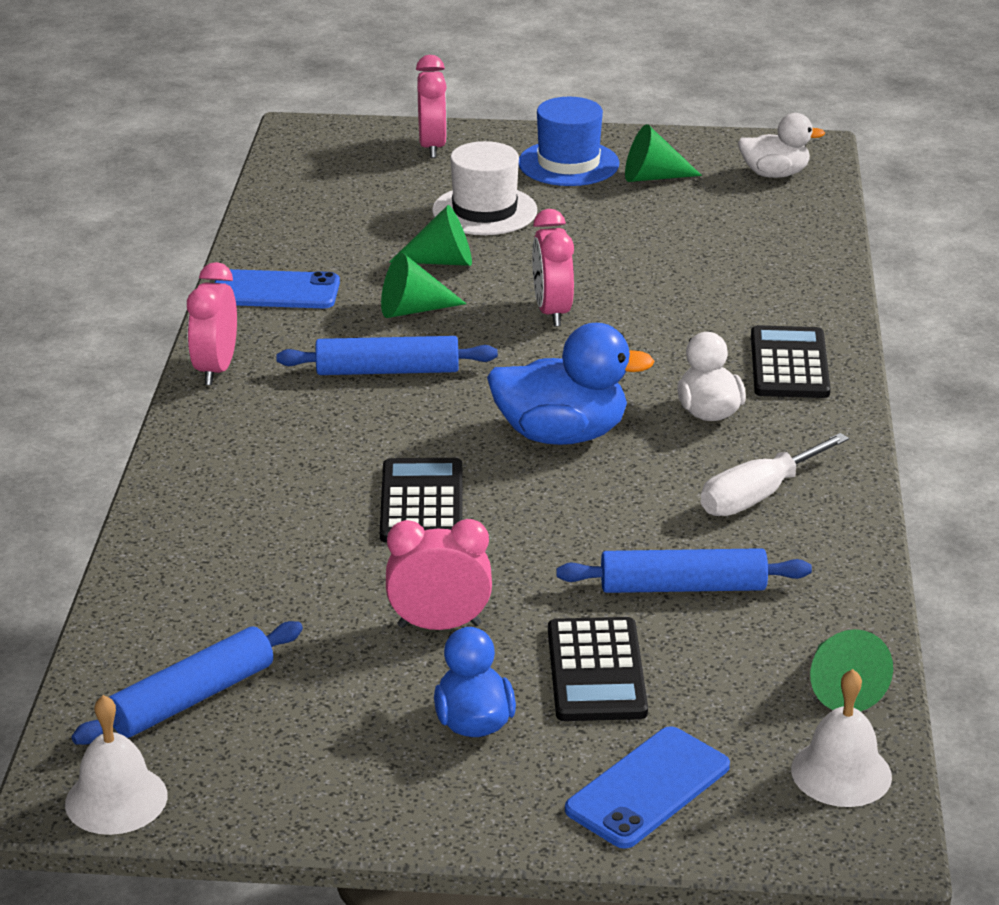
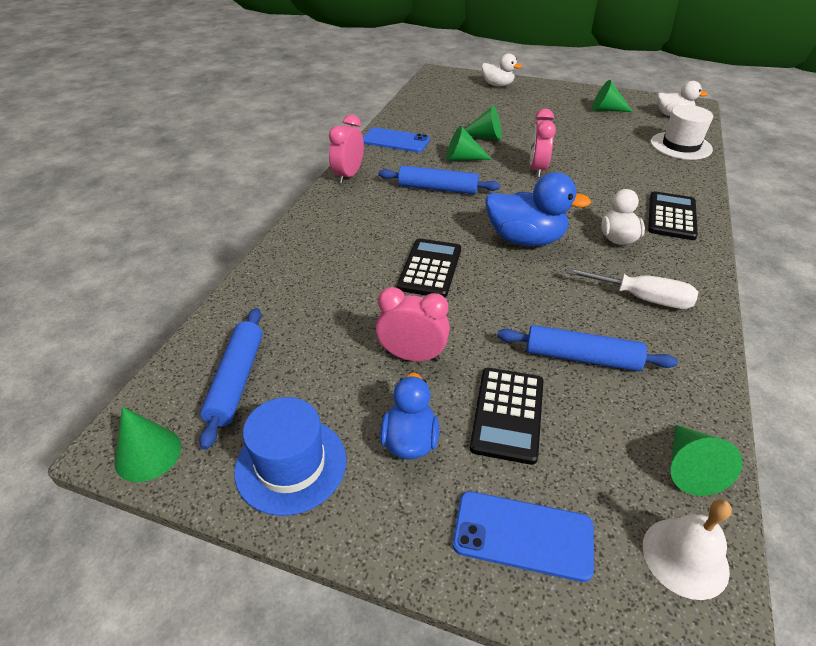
camera: 15 degrees right, 10 degrees up
white bell [65,695,168,835] -> green cone [114,406,181,482]
blue rolling pin [71,621,303,745] -> blue rolling pin turned 60 degrees counterclockwise [199,308,263,450]
pink clock [416,55,447,158] -> white duck [481,53,522,86]
white hat [432,141,538,235] -> white hat moved to [651,105,713,160]
blue hat [519,97,619,186] -> blue hat moved to [234,397,346,516]
blue phone [565,726,730,849] -> blue phone turned 45 degrees clockwise [453,491,594,582]
white screwdriver [701,433,849,516] -> white screwdriver turned 135 degrees counterclockwise [566,268,698,309]

